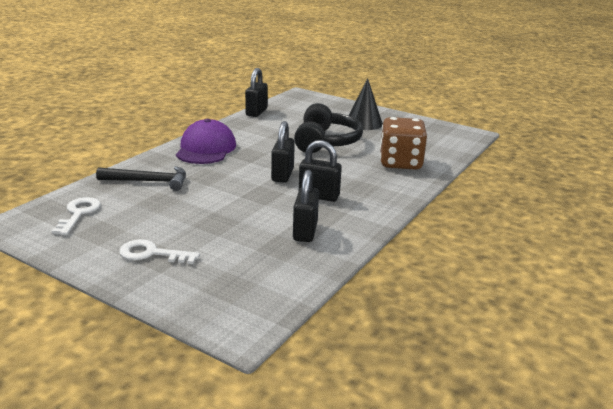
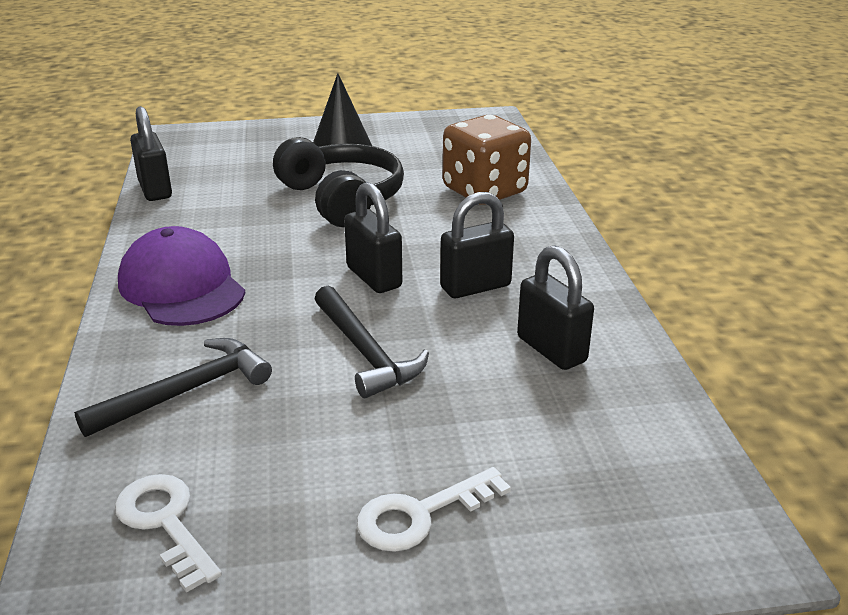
camera: 40 degrees left, 5 degrees up
none -> black hammer [315,286,429,398]

